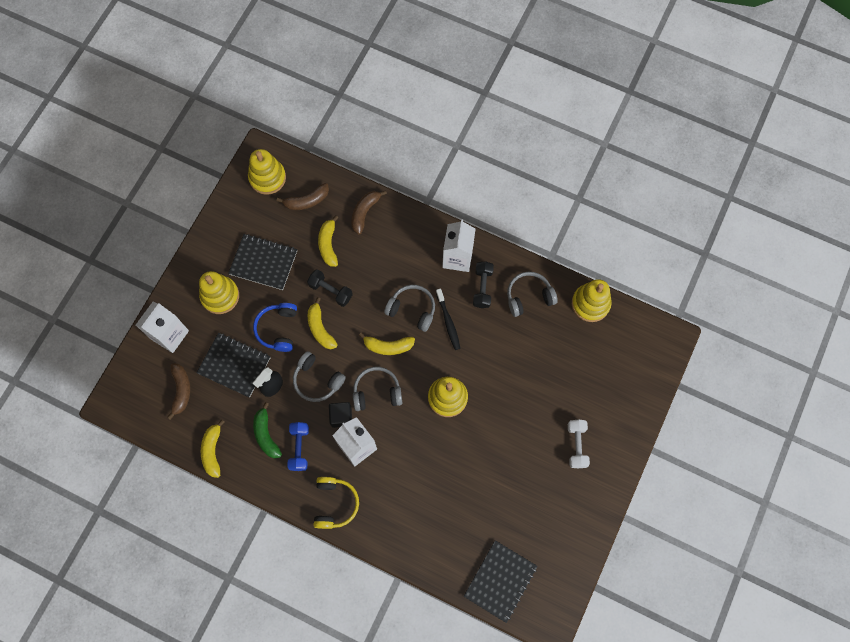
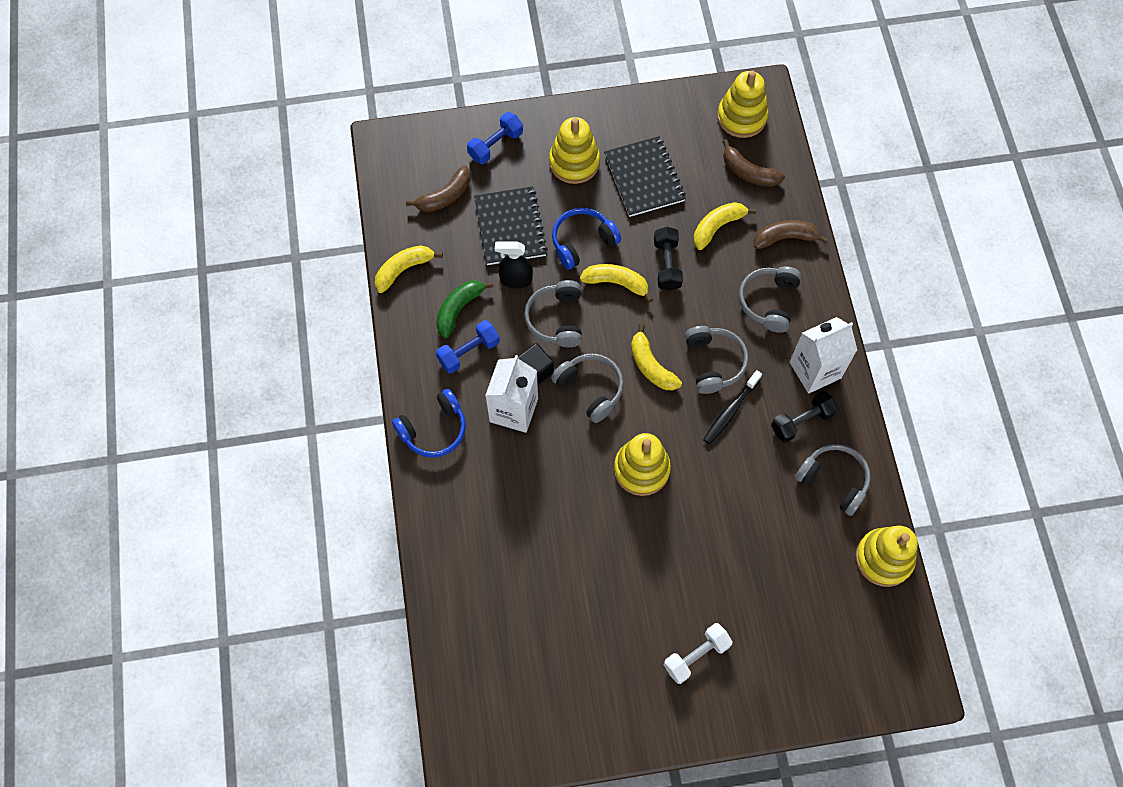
camera: 55 degrees right, 5 degrees down
white carton [136,302,189,353] -> blue dumbbell [467,112,523,164]
yellow banana [308,297,338,349] -> yellow banana turned 75 degrees clockwise [580,264,653,303]
yellow headphones [313,477,359,529] -> blue headphones [392,389,466,458]
black notebook [464,540,537,623] -> none
none -> grey headphones [739,266,801,333]

